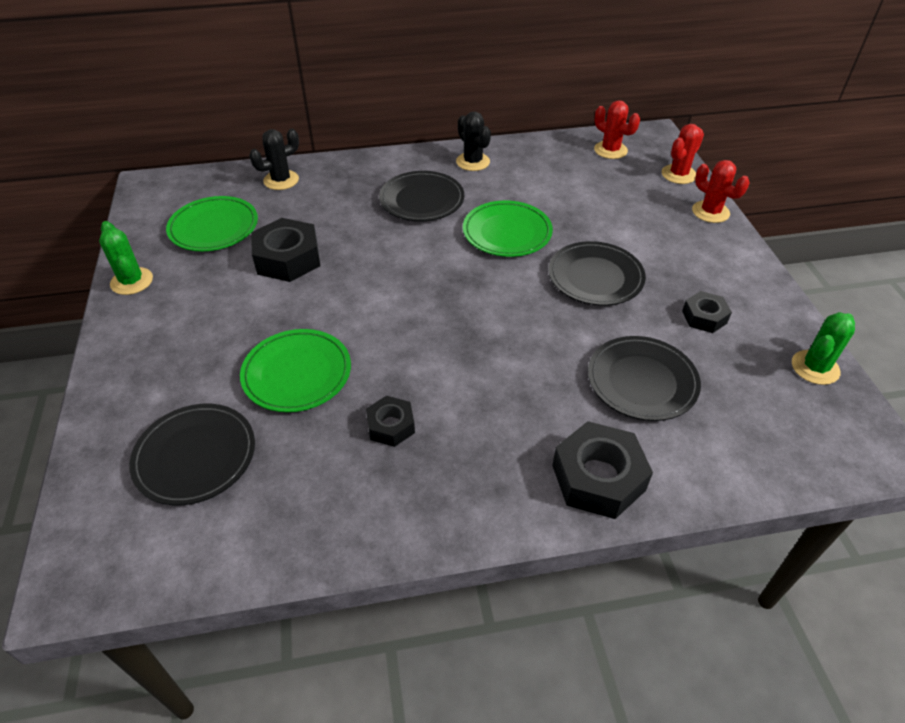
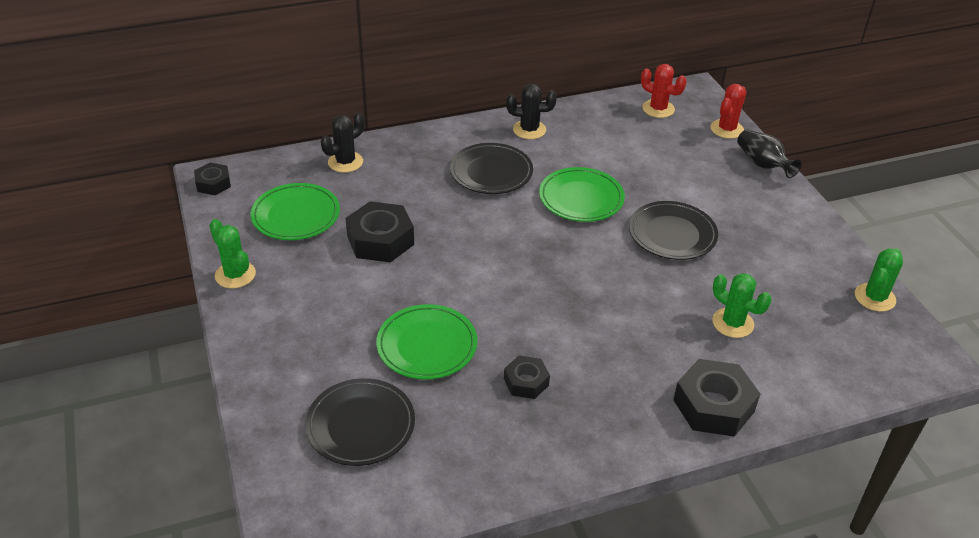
camera: 10 degrees left, 5 degrees down
black cactus [456,112,491,171] -> black cactus turned 45 degrees counterclockwise [506,84,557,139]
black plate [588,336,701,421] -> green cactus [712,273,771,338]
black nut [682,291,732,333] -> black nut moved to [194,163,231,195]
red cactus [692,160,749,223] -> black vase [737,129,801,178]

